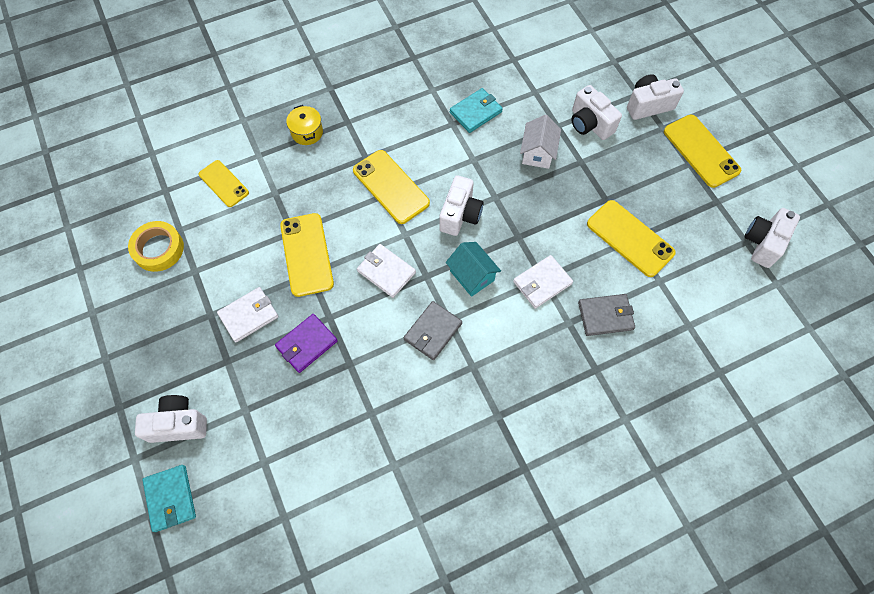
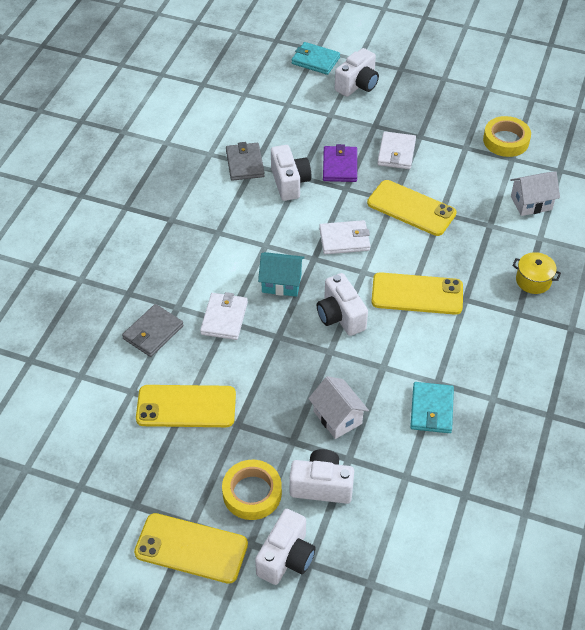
camera: 135 degrees right, 15 degrees down
yellow phone [199,160,249,207] -> white house [510,171,560,216]
grey wallet [404,301,462,360] -> grey wallet moved to [226,142,265,181]
white camera [745,208,800,268] -> white camera moved to [271,145,311,201]
none -> yellow tape [222,460,282,520]

